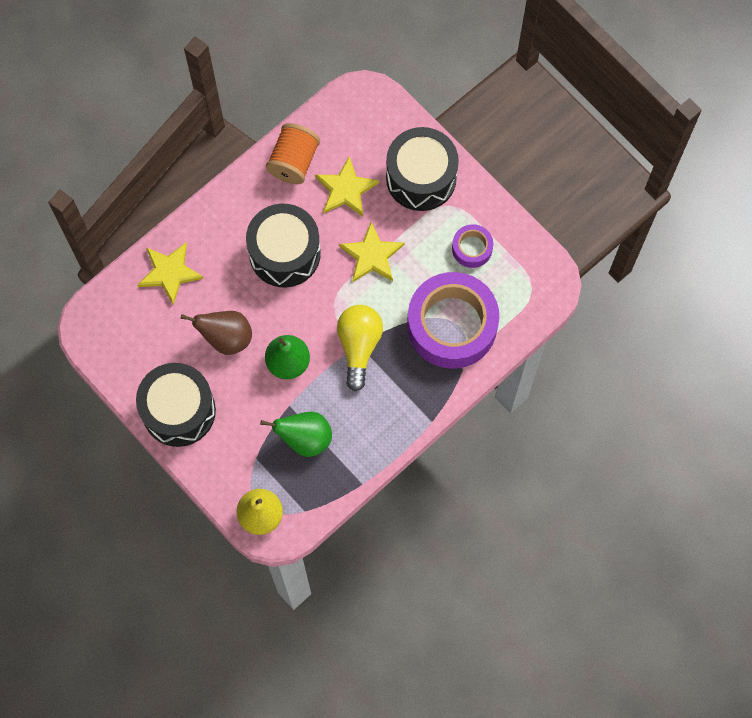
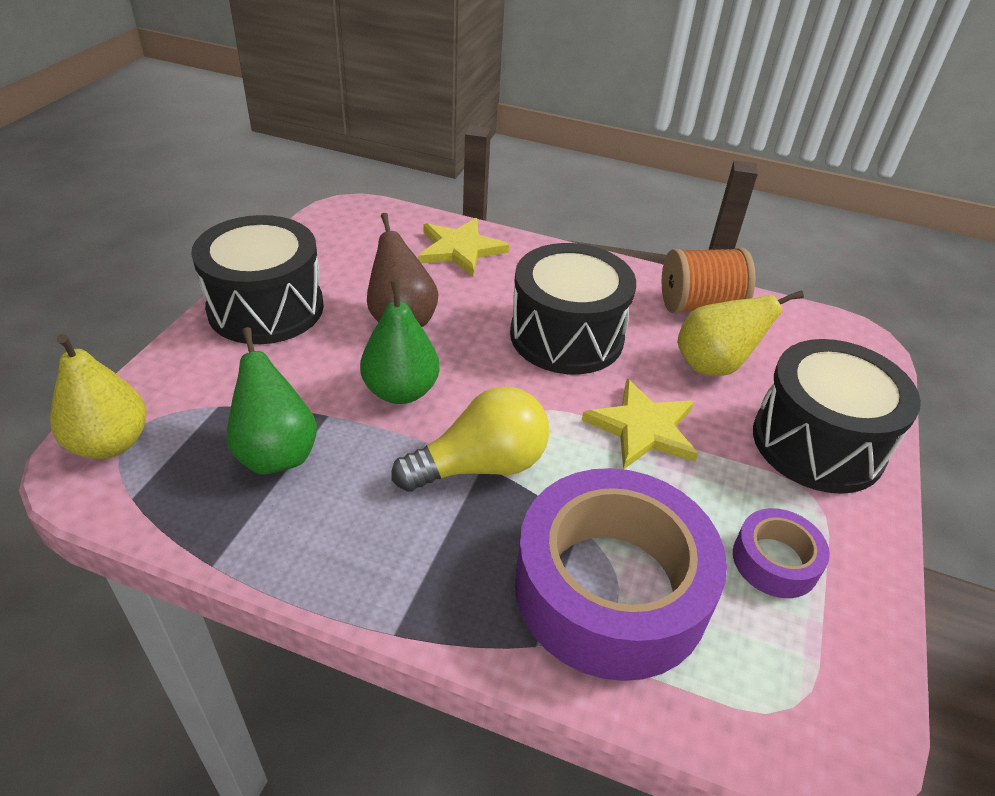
camera: 60 degrees right, 30 degrees down
yellow star [315,156,379,217] -> yellow pear [677,290,804,376]

